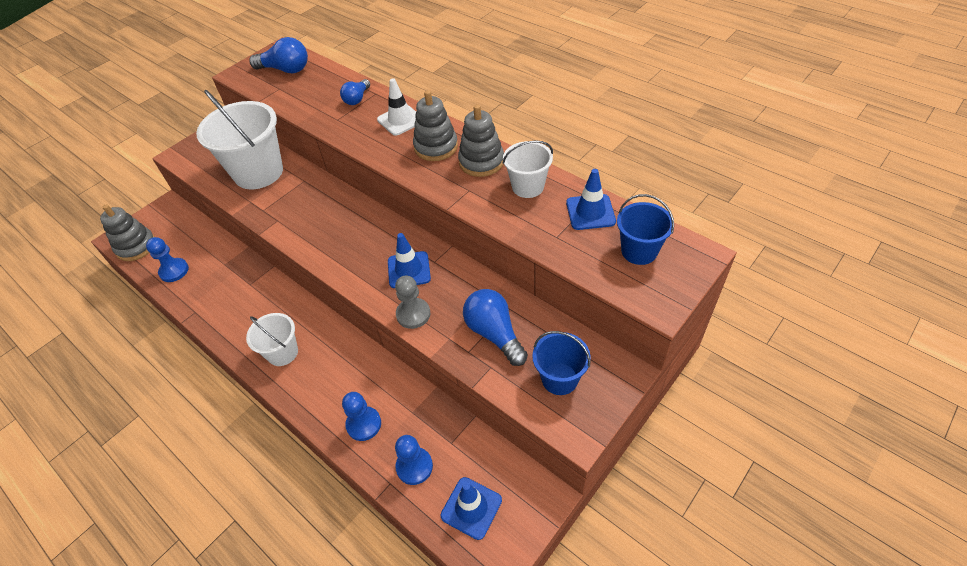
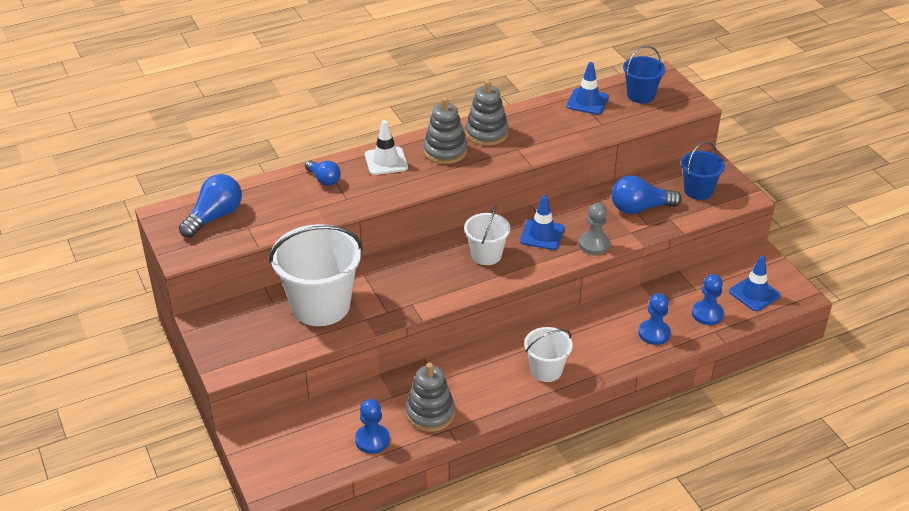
camera: 70 degrees left, 10 degrees down
grey stacking toy [100,204,155,261] -> grey stacking toy moved to [406,363,455,432]
white bucket [503,140,553,198] -> white bucket moved to [464,205,510,265]

